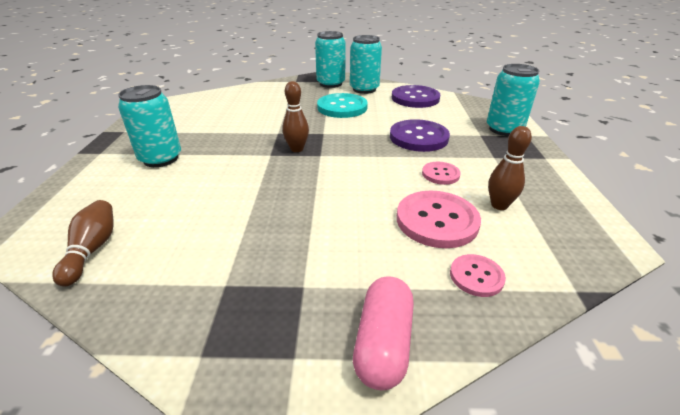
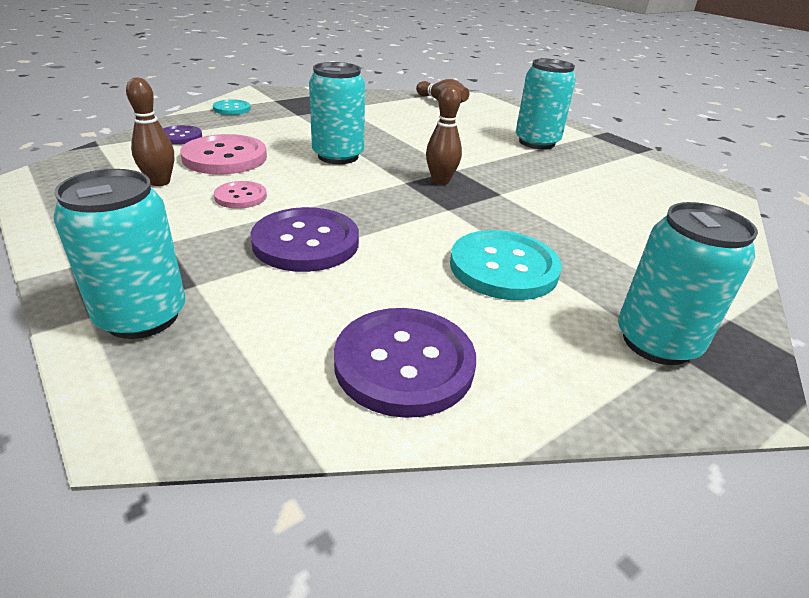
camera: 140 degrees right, 0 degrees up
turquoise can [350,35,382,94] -> turquoise can moved to [309,62,365,164]
pink capsule [353,277,414,390] -> turquoise button [213,99,251,115]
pink button [450,254,506,297] -> purple button [163,125,202,145]

